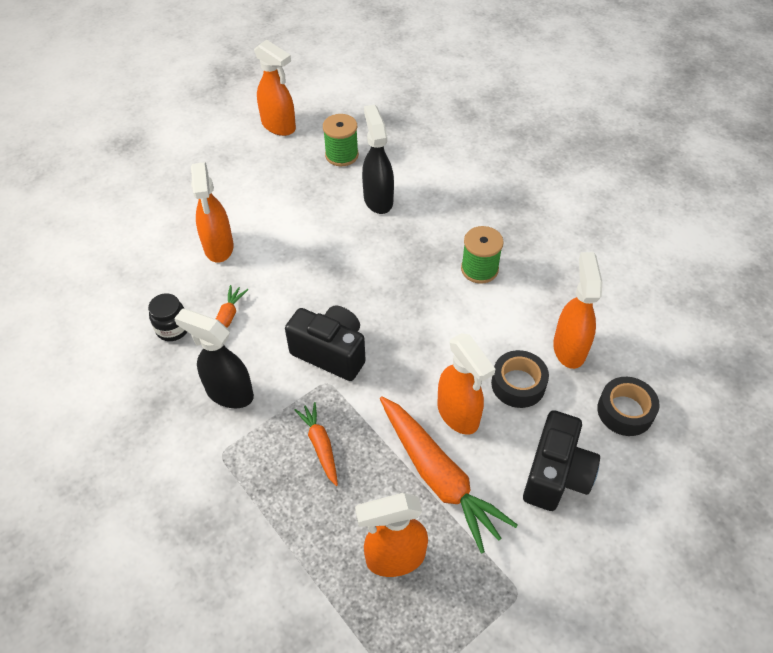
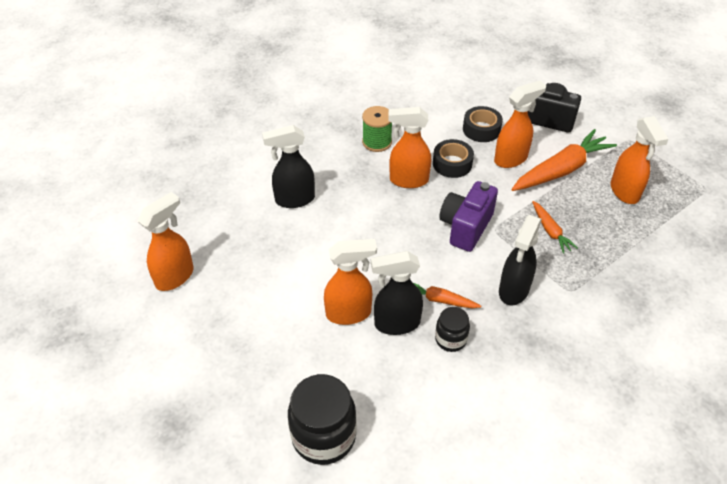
camera: 90 degrees left, 5 degrees down
black camera [285,306,366,381] -> purple camera [439,181,498,252]
orange carrot [295,402,338,486] -> orange carrot turned 90 degrees counterclockwise [532,201,578,254]
green spool [323,114,359,166] -> none
orange spray bottle [553,252,602,369] -> orange spray bottle moved to [388,107,431,188]
black tape [597,377,660,436] -> black tape moved to [433,139,474,178]
none -> black jar [288,374,357,465]
none -> black spray bottle [371,251,423,335]

